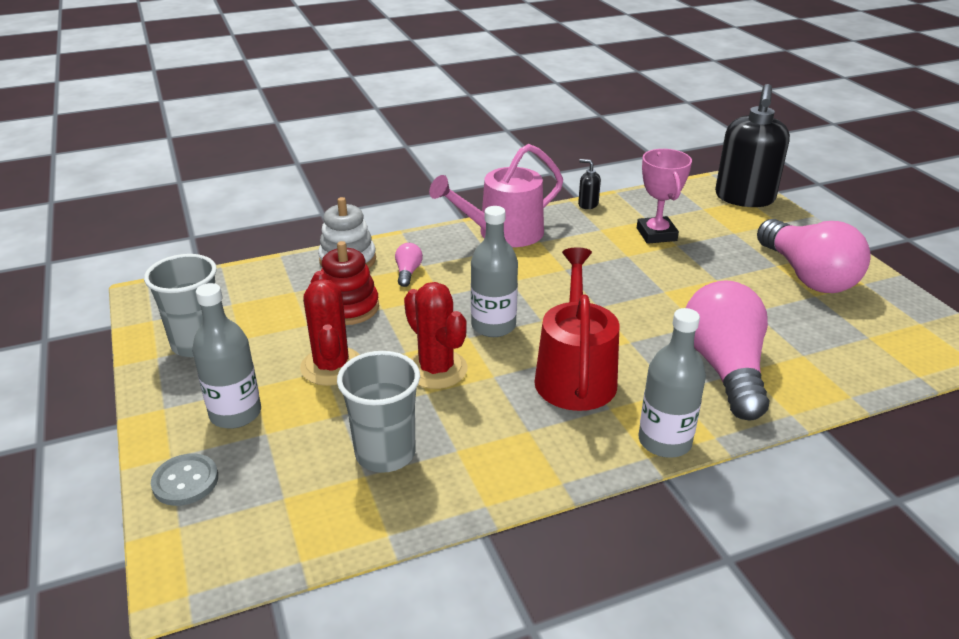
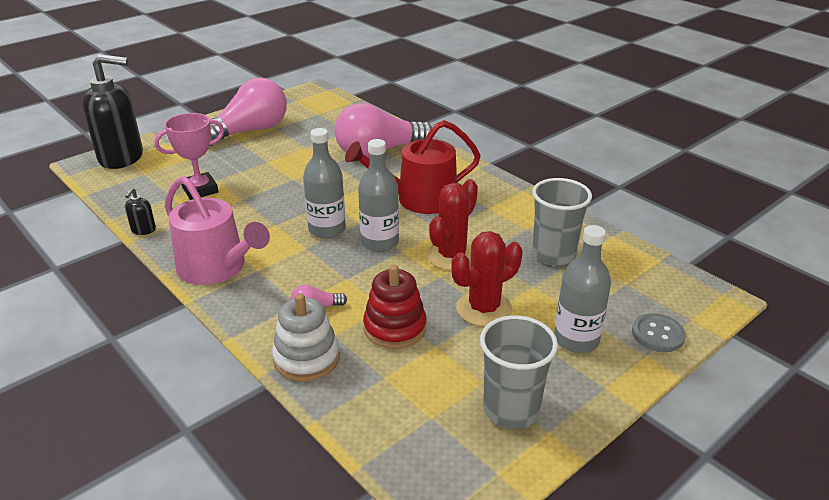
camera: 110 degrees left, 0 degrees up
grey bottle [639,308,706,458] -> grey bottle moved to [303,128,346,239]

